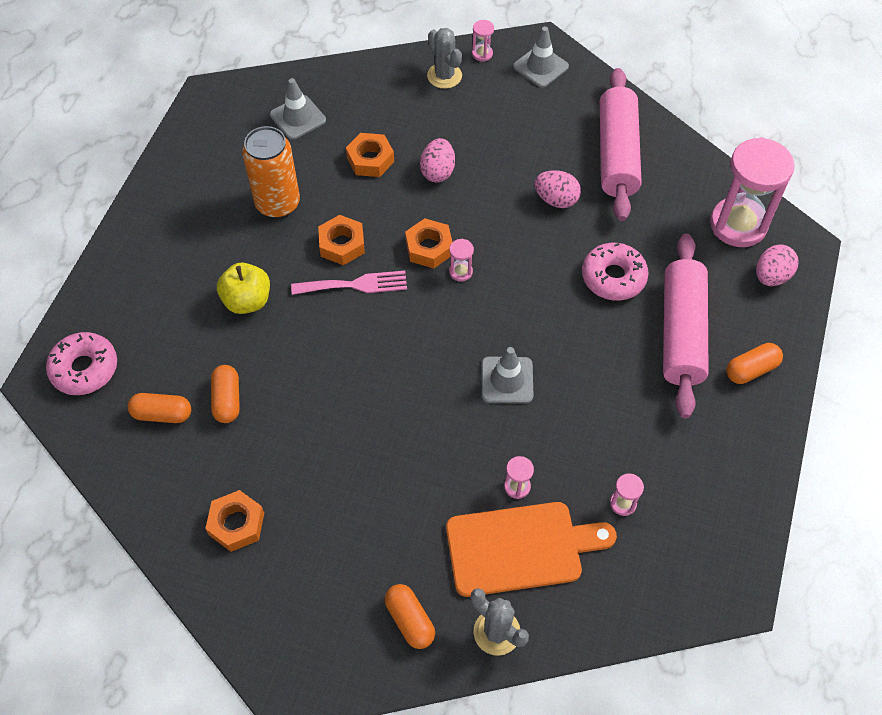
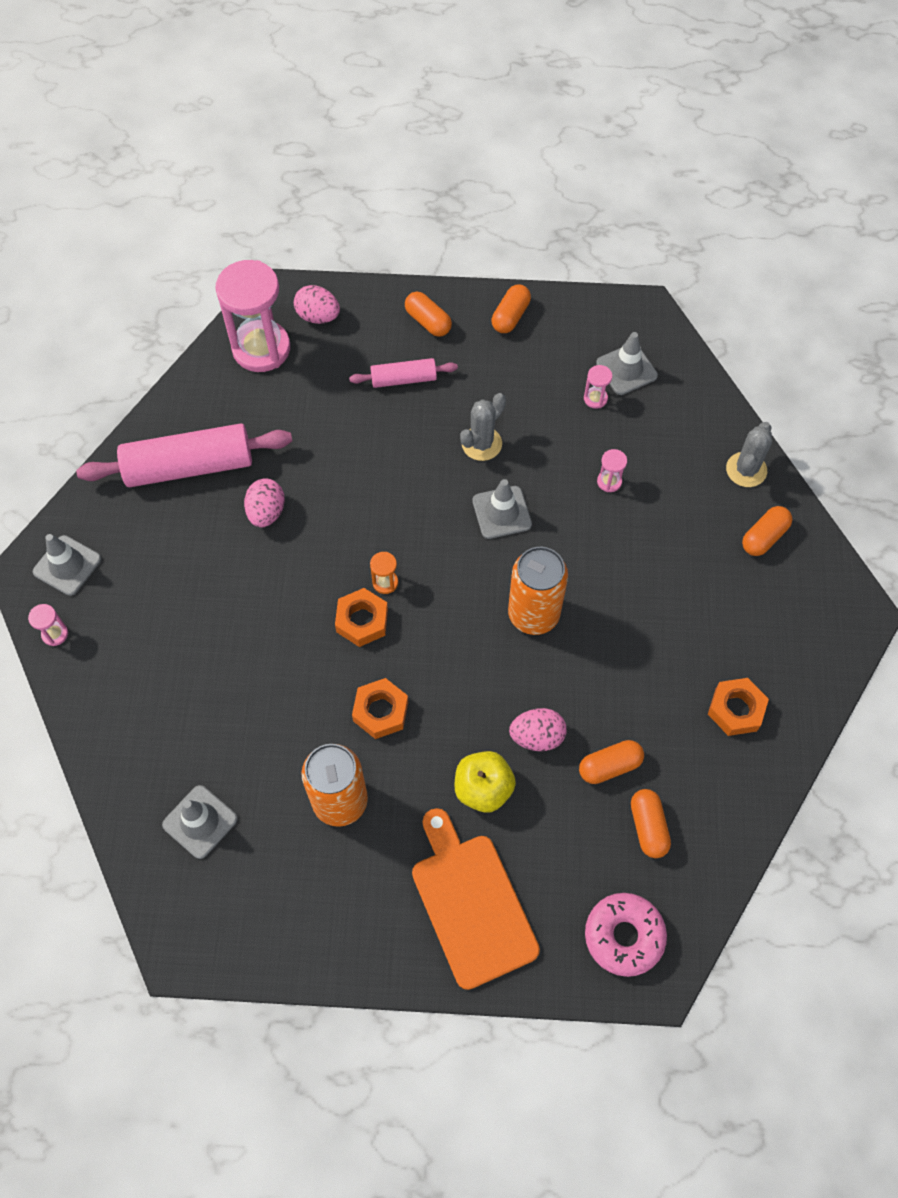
camera: 105 degrees left, 5 degrees up
pink fork [291,271,407,295] -> none
orange nut [346,133,394,177] -> none
pink egg [420,138,455,182] -> pink egg moved to [509,708,567,751]
grey cactus [427,28,462,89] -> grey cactus moved to [460,393,506,461]
orange cutting board [446,502,617,597] -> orange cutting board moved to [412,808,540,990]
pink hourglass [449,239,474,282] -> orange hourglass [370,552,398,594]
pink donut [582,243,649,301] -> none
pink rolling pin [663,233,709,419] -> pink rolling pin [349,358,458,388], size x0.53
none -> orange capsule [492,284,531,333]
none -> orange can [508,547,568,635]
none -> grey traffic cone [596,332,658,395]

